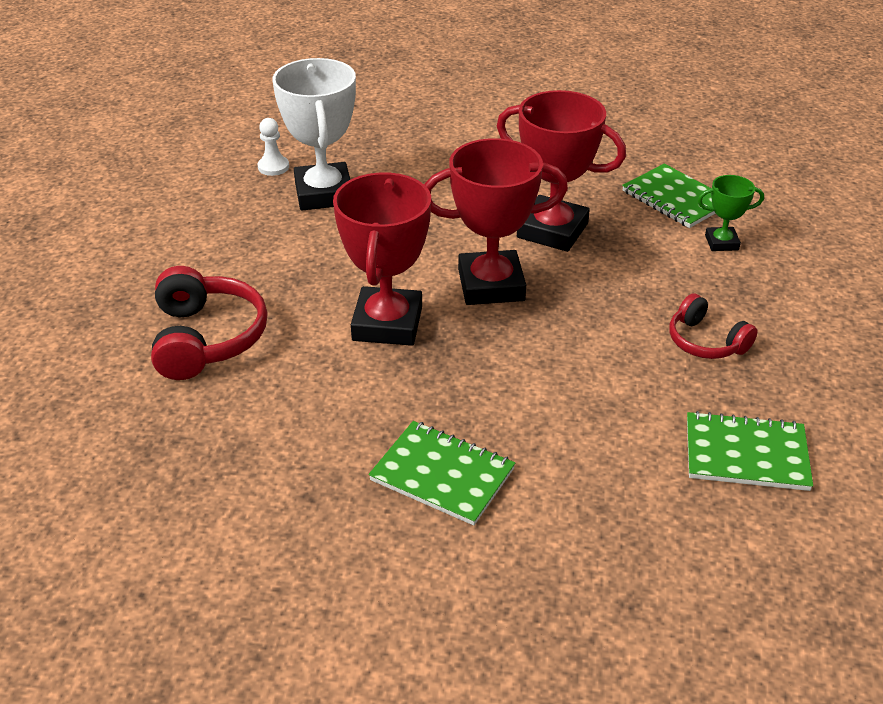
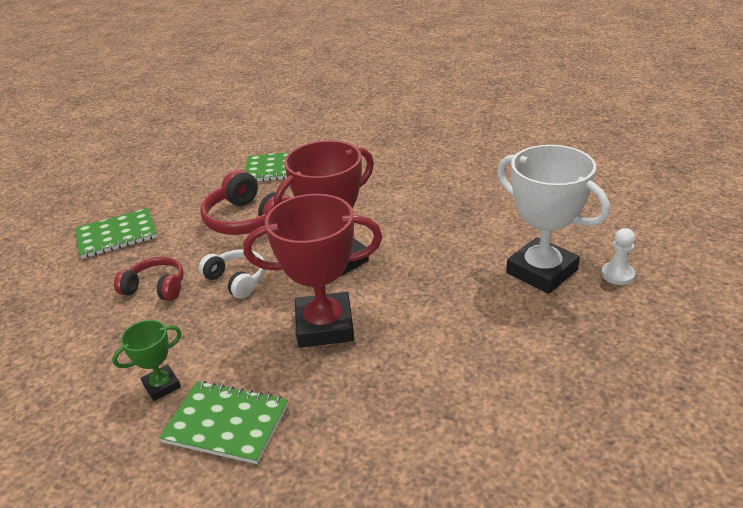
camera: 150 degrees right, 5 degrees down
red headphones [151,266,268,380] -> red headphones moved to [200,170,290,235]
red trophy [333,172,431,346] -> none
none -> white headphones [199,249,266,299]

